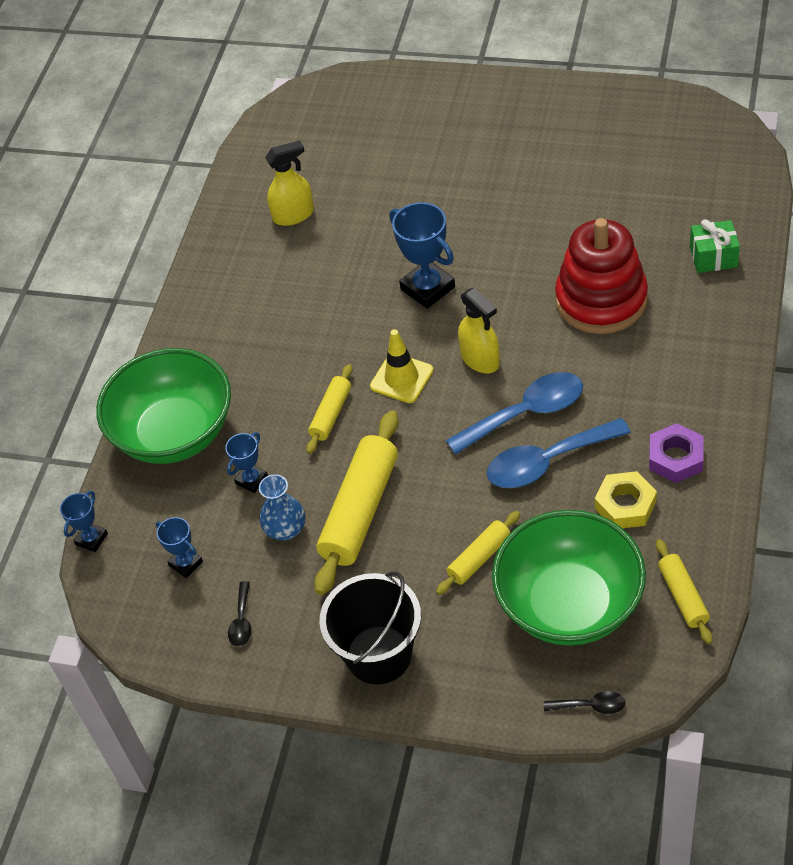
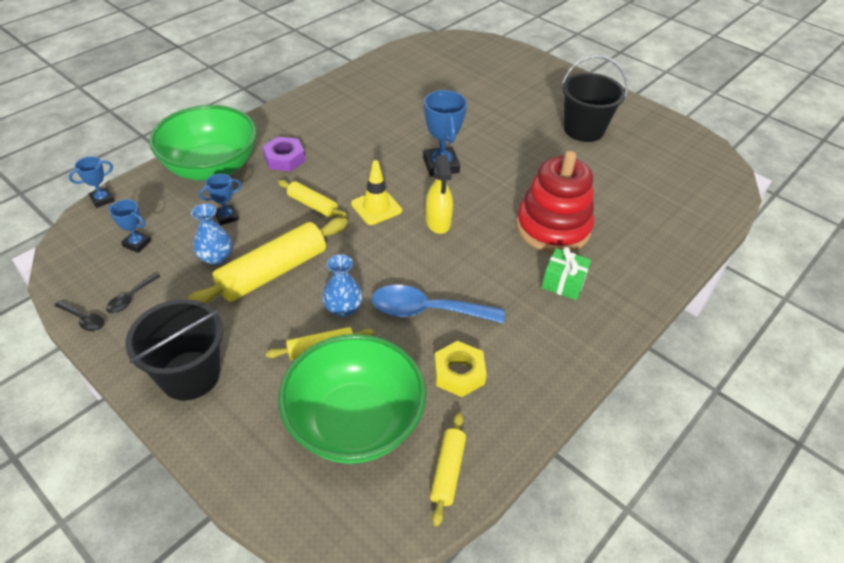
camera: 20 degrees right, 5 degrees down
blue trophy [156,517,203,578] -> blue trophy turned 45 degrees counterclockwise [108,199,152,253]
yellow spray bottle [265,140,314,226] -> none
yellow rolling pin [307,364,353,454] -> yellow rolling pin turned 75 degrees clockwise [278,180,348,219]
blue spoon [446,372,583,455] -> none
black spoon [544,691,626,714] -> black spoon moved to [54,300,104,331]
purple nut [649,423,703,483] -> purple nut moved to [262,137,305,172]
green gift [690,219,740,273] -> green gift moved to [541,247,591,300]
none -> blue vase [322,254,363,317]
none -> black bucket [562,55,628,142]

